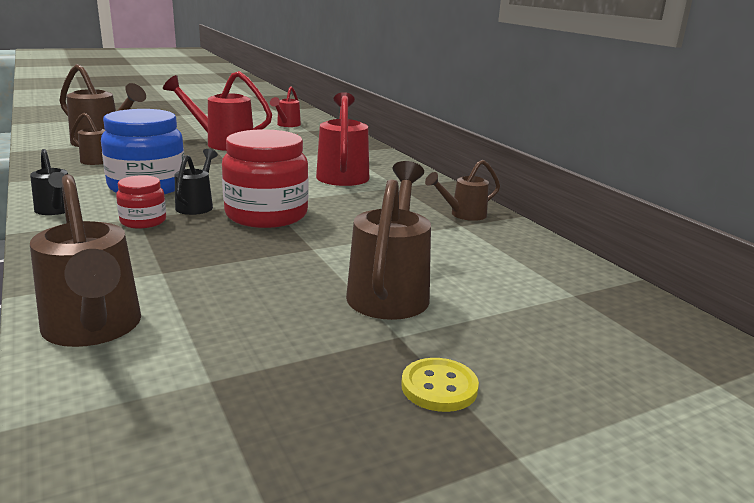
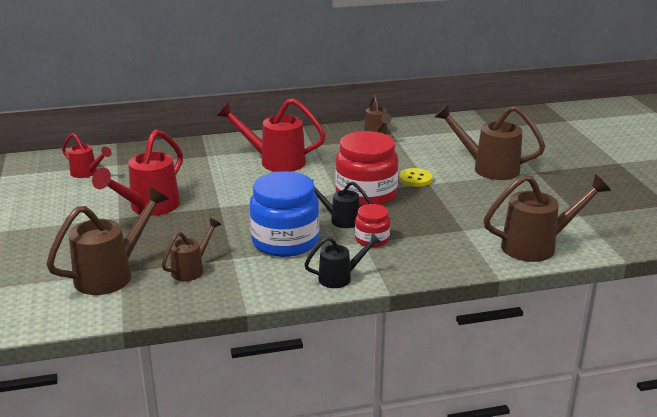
camera: 75 degrees left, 5 degrees up
yellow button [401,358,479,412] -> yellow button moved to [399,168,433,187]

